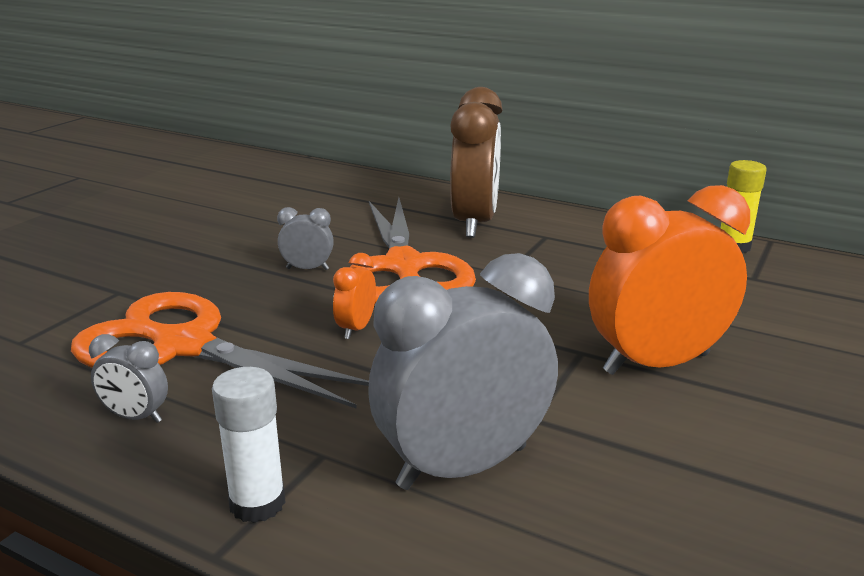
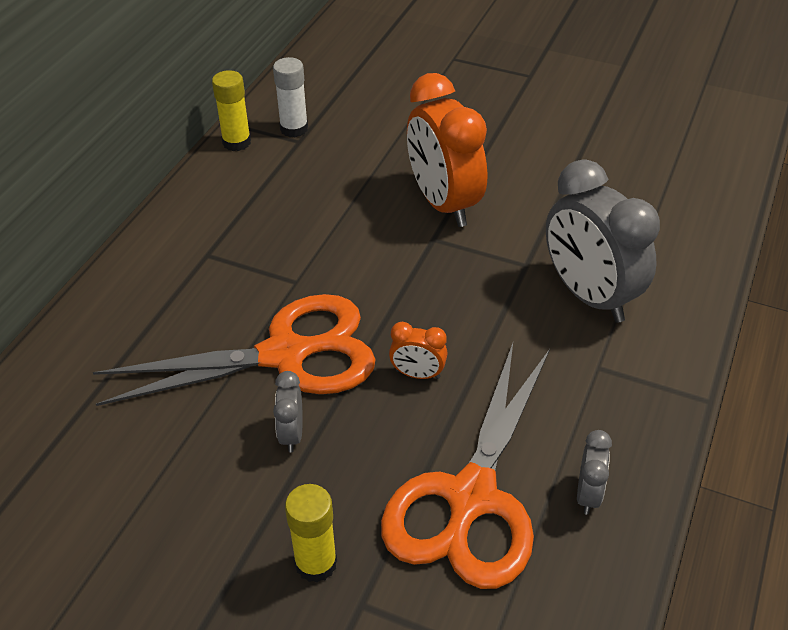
camera: 95 degrees left, 20 degrees up
white glue stick [212,367,286,523] -> white glue stick moved to [273,57,308,137]
brown clock [450,87,502,238] -> none
none -> yellow glue stick [285,484,337,583]

